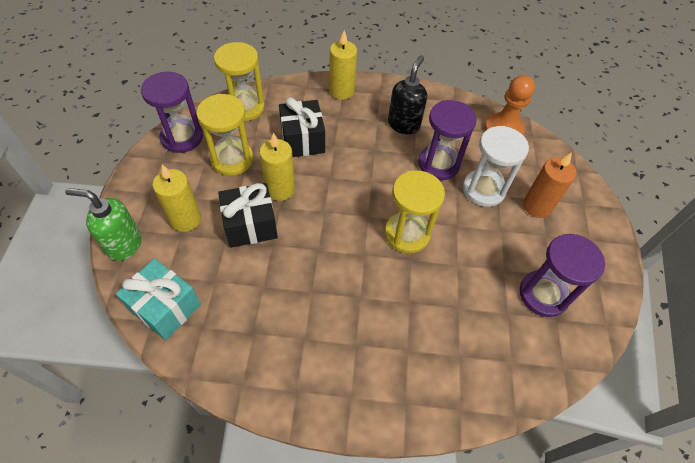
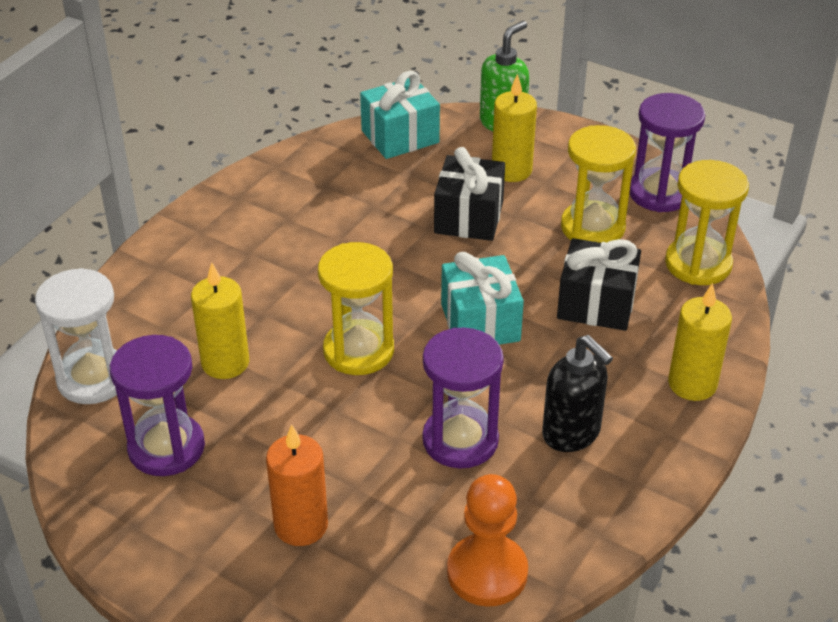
camera: 120 degrees right, 15 degrees down
yellow candle [259,133,295,201] -> yellow candle moved to [191,262,249,379]
white hourglass [463,126,529,207] -> white hourglass moved to [35,268,117,404]
none -> turquoise gift [441,252,524,345]

